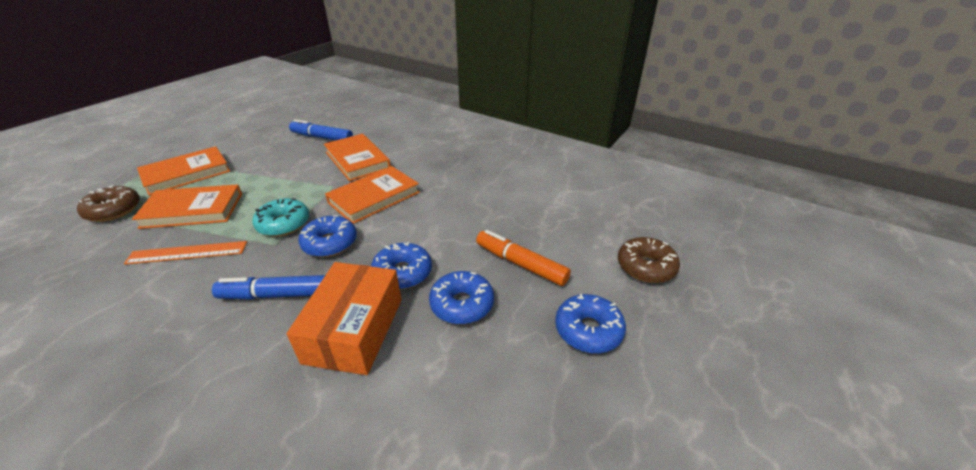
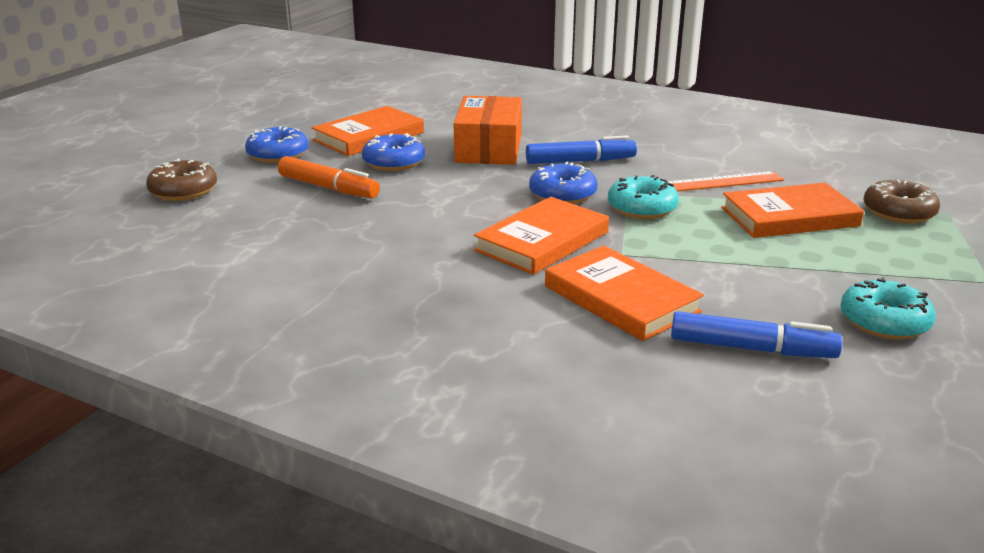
camera: 175 degrees right, 10 degrees down
orange book [137,146,230,196] -> orange book moved to [312,106,424,156]
blue donut [371,242,432,289] -> none
none -> turquoise donut [840,277,936,340]

